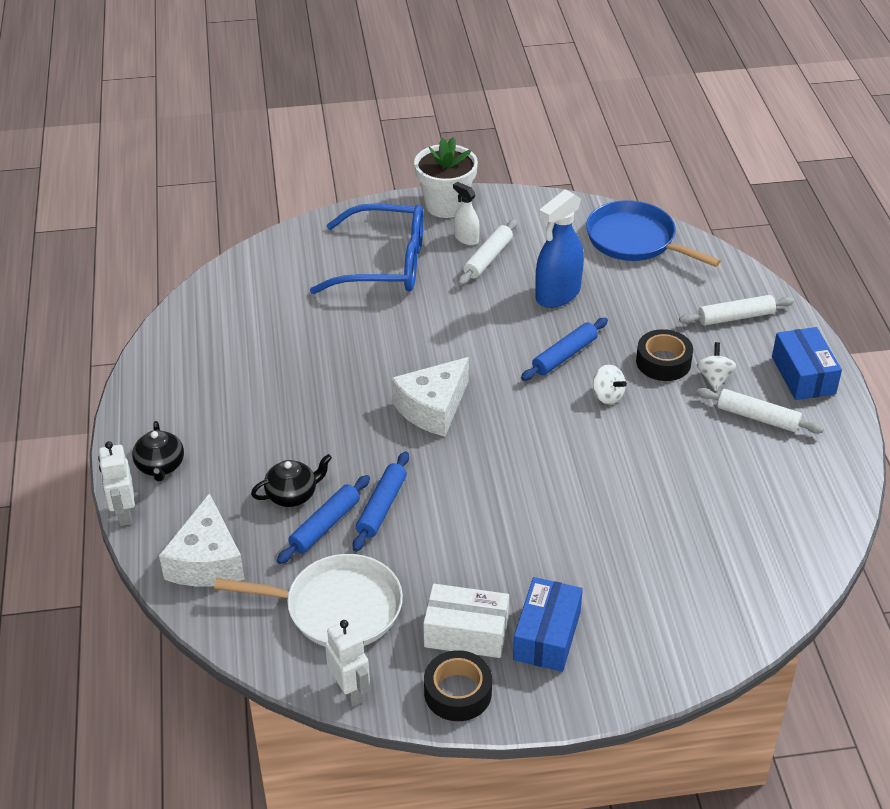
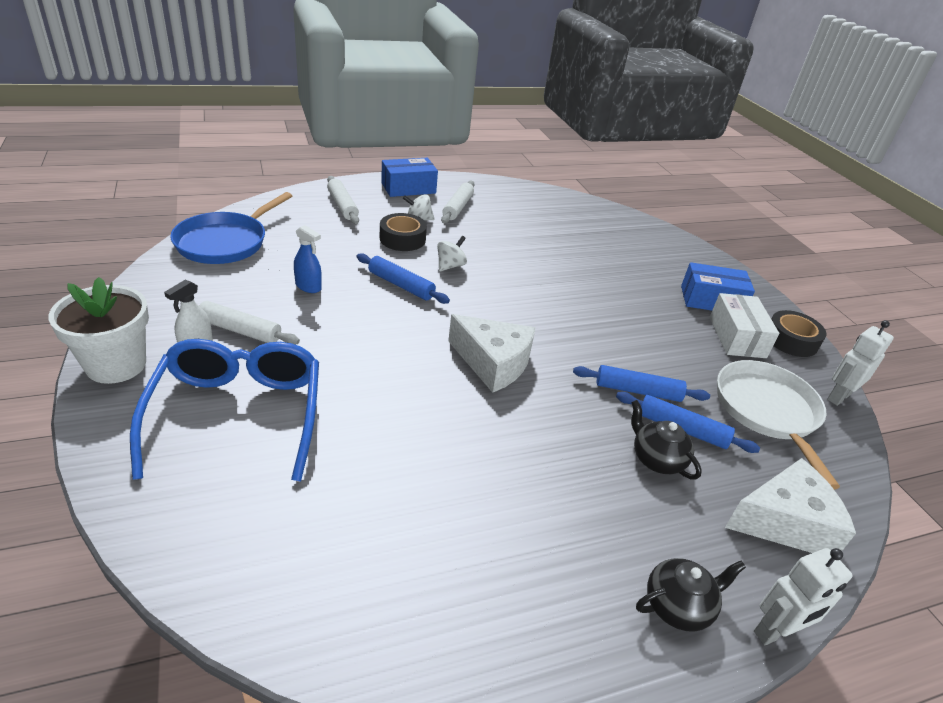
camera: 105 degrees left, 5 degrees down
blue spray bottle [535,189,584,308] -> blue spray bottle [294,225,322,293], size x0.54

